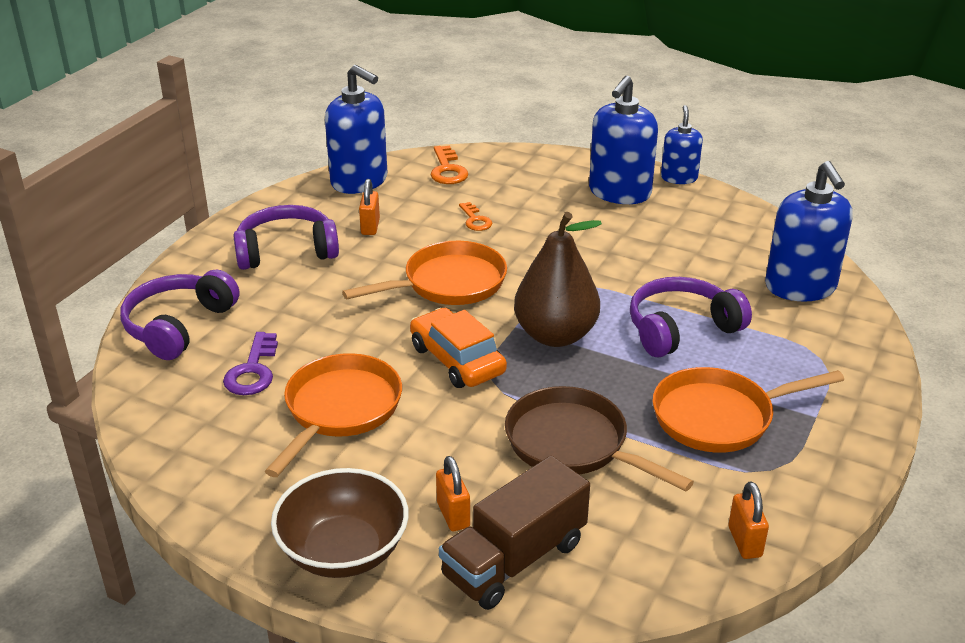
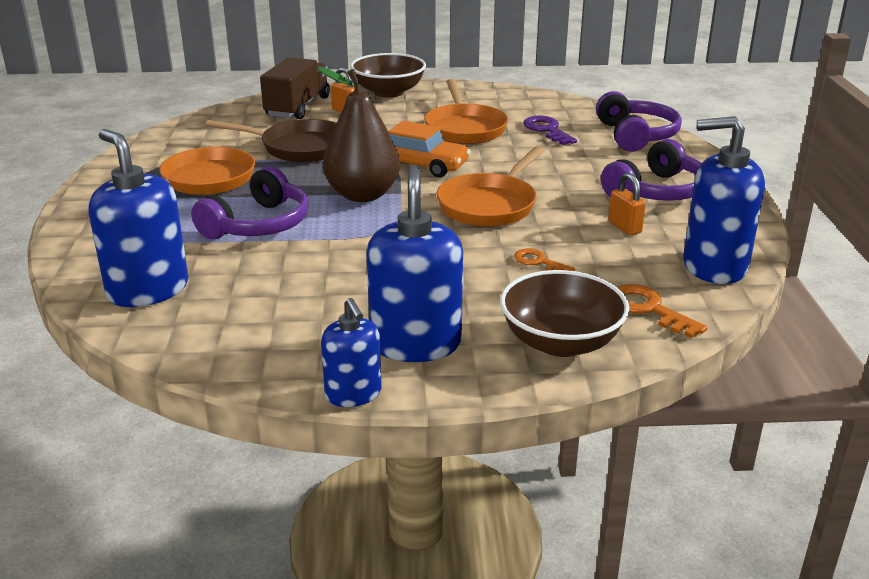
camera: 150 degrees right, 5 degrees down
orange padlock [728,482,769,559] -> none
none -> brown bowl [500,270,629,357]

